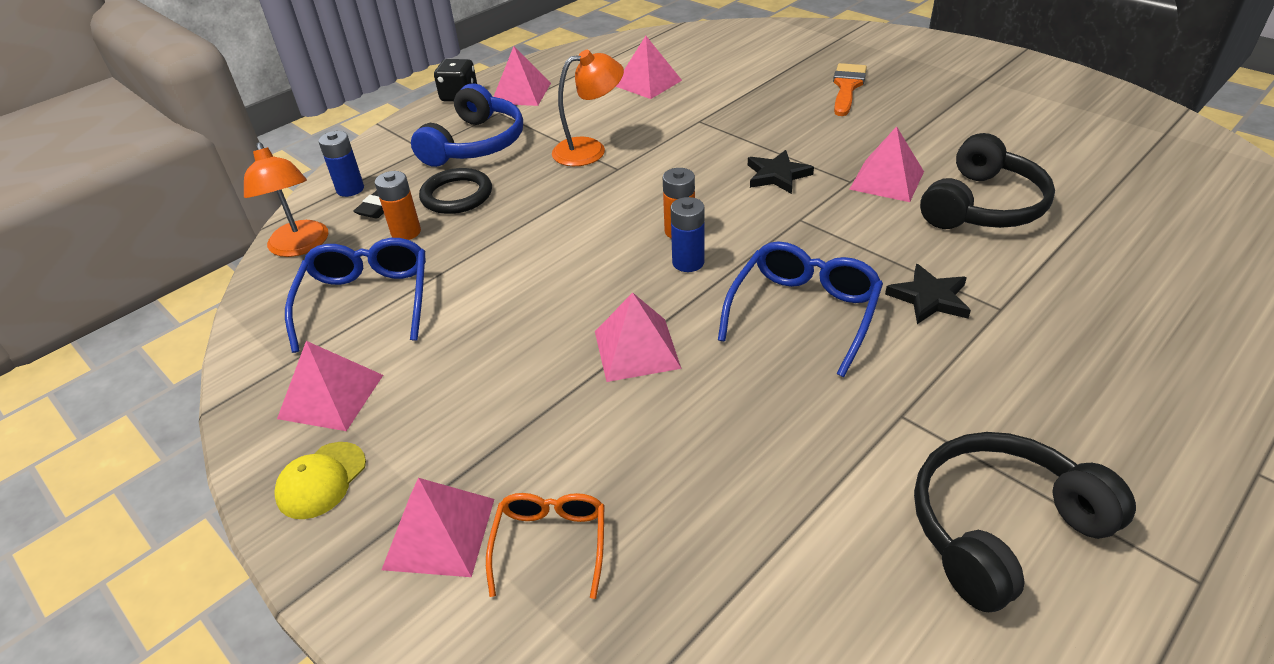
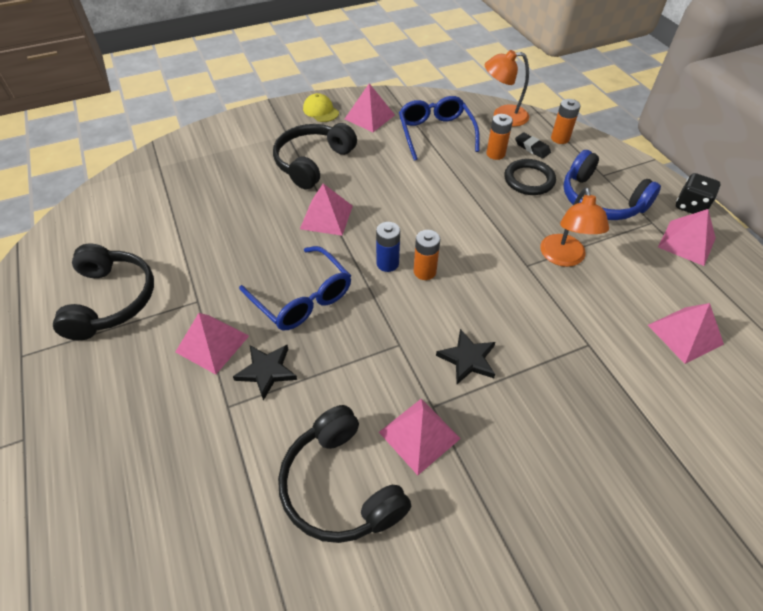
camera: 110 degrees right, 10 degrees up
blue glasses [285,238,426,353] -> blue glasses turned 120 degrees counterclockwise [399,96,480,161]
blue battery [318,131,364,197] -> orange battery [551,99,581,144]
pink pyramid [382,478,494,577] -> pink pyramid moved to [175,313,249,375]
orange glasses [486,493,604,599] -> none
orange brush [833,63,867,116] -> none
none -> black headphones [273,123,357,189]

